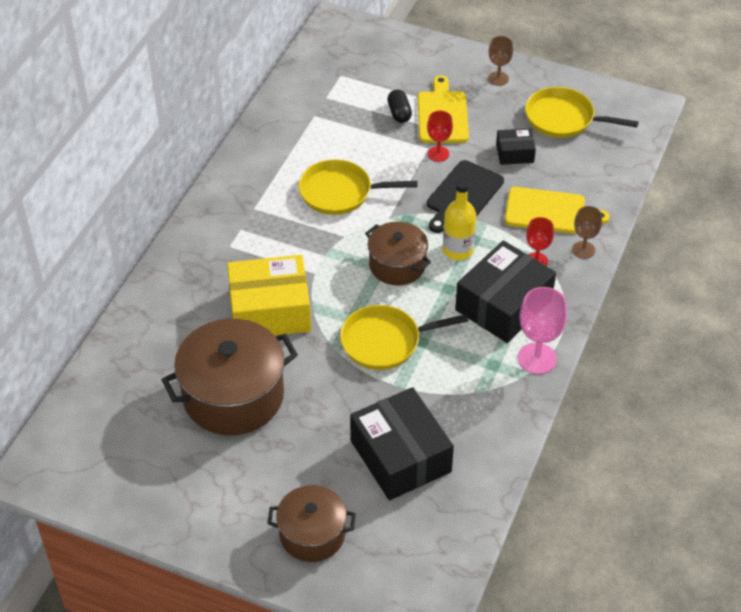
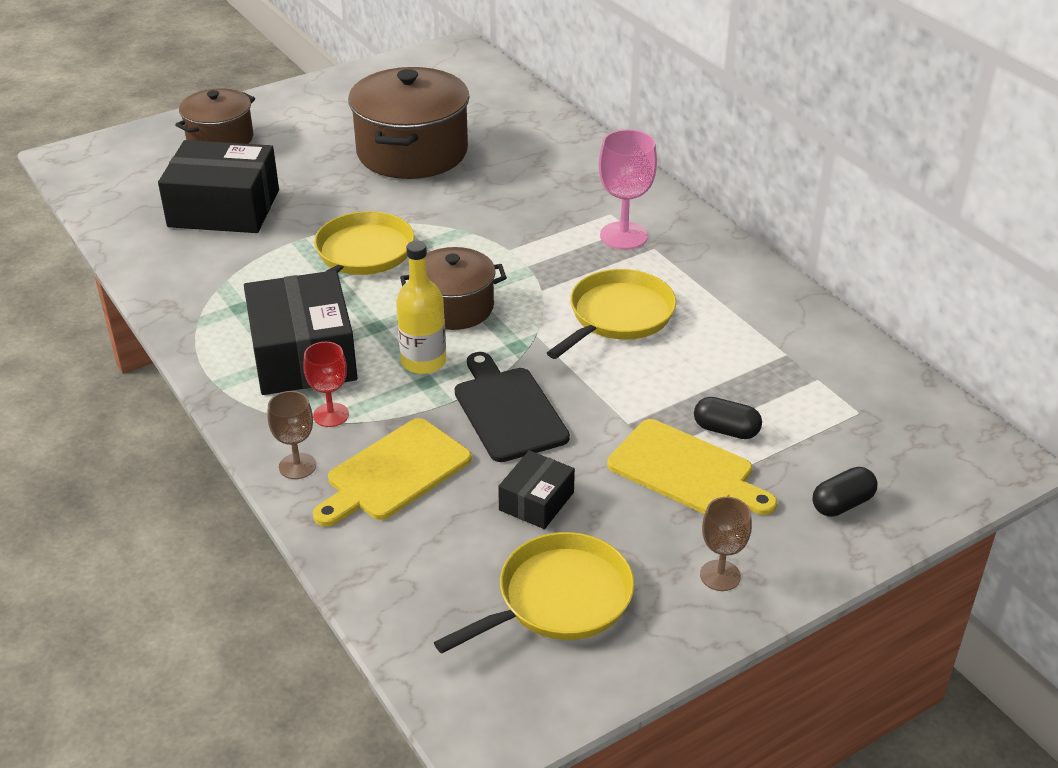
camera: 125 degrees right, 10 degrees down
yellow box [227,255,311,336] -> none
red goblet [427,111,453,162] -> none
pink goblet [518,287,567,374] -> pink goblet moved to [599,129,657,250]
none -> black capsule [813,467,877,517]

